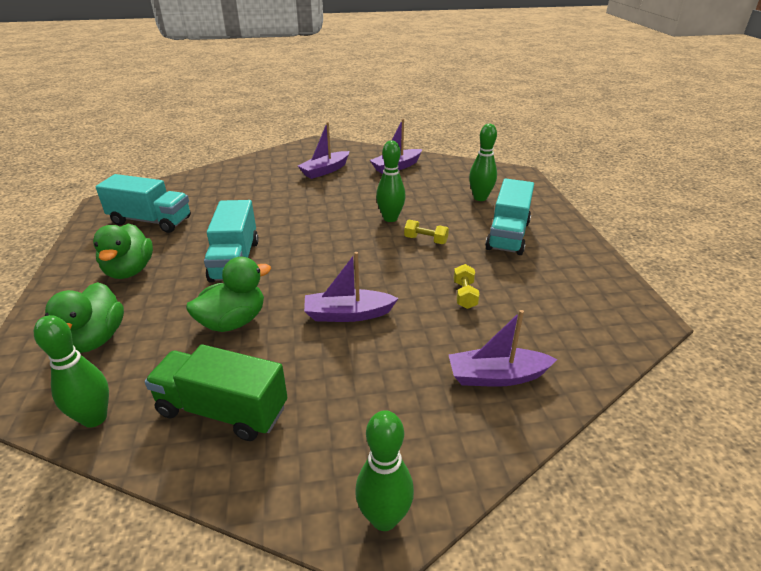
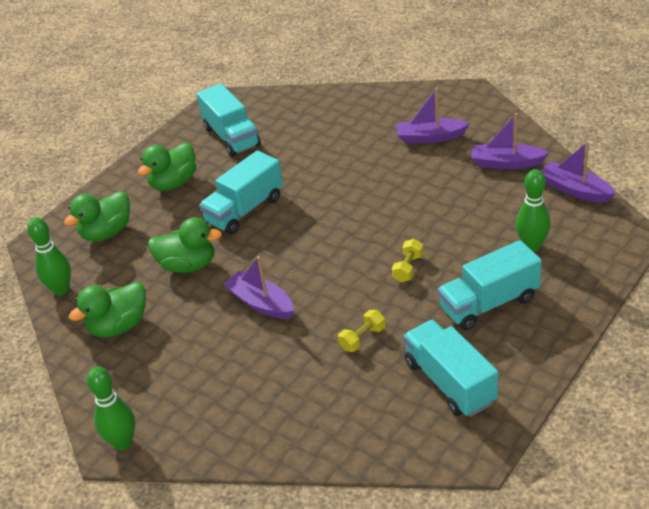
camera: 50 degrees right, 5 degrees up
green truck [145,344,287,441] -> green duck [69,282,146,337]
green bowling pin [376,140,406,222] -> none
yellow dumbbell [404,220,449,244] -> yellow dumbbell turned 45 degrees clockwise [392,239,424,282]
purple boat [449,310,557,387] -> purple boat moved to [541,141,616,203]
none -> turquoise truck [403,320,498,417]

